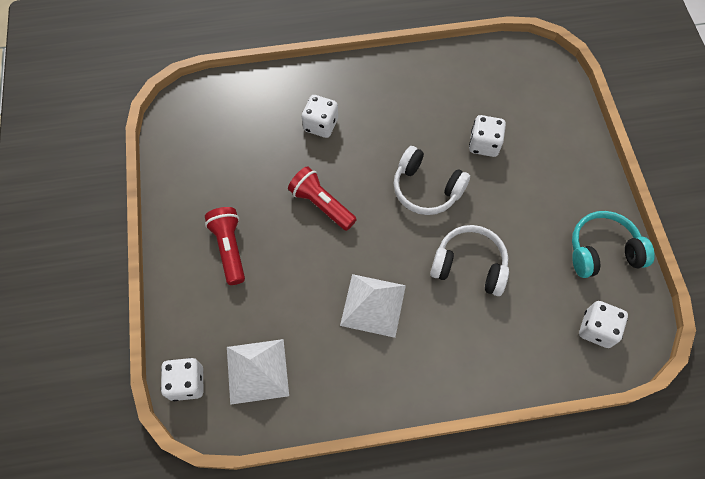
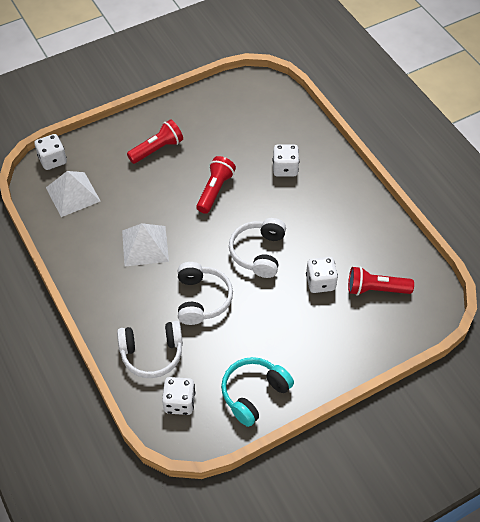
camera: 70 degrees right, 10 degrees down
turquoise headphones [572,211,655,278] -> turquoise headphones turned 105 degrees counterclockwise [221,357,294,427]
none -> white headphones [117,321,183,378]
none -> red flashlight [348,266,414,295]

